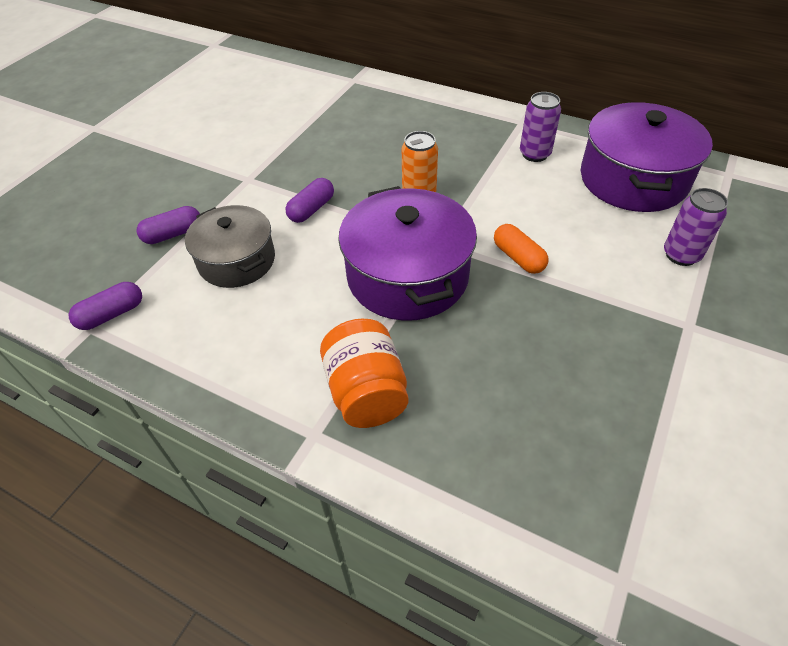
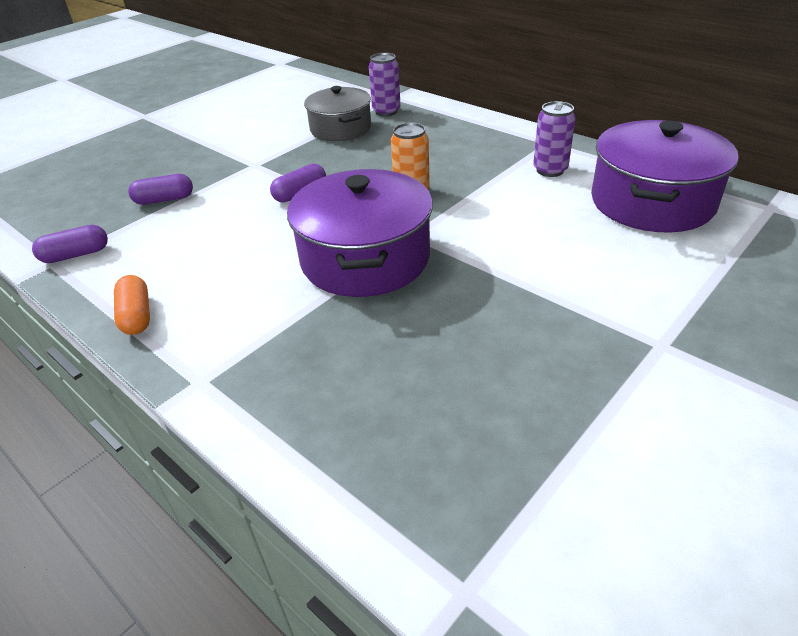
camera: 15 degrees right, 10 degrees down
grey pot [185,205,275,288] -> grey pot moved to [304,86,371,141]
orange jar [320,319,408,428] -> none
orange capsule [494,224,549,274] -> orange capsule moved to [114,275,150,335]
purple can [664,188,728,266] -> purple can moved to [369,53,401,116]

